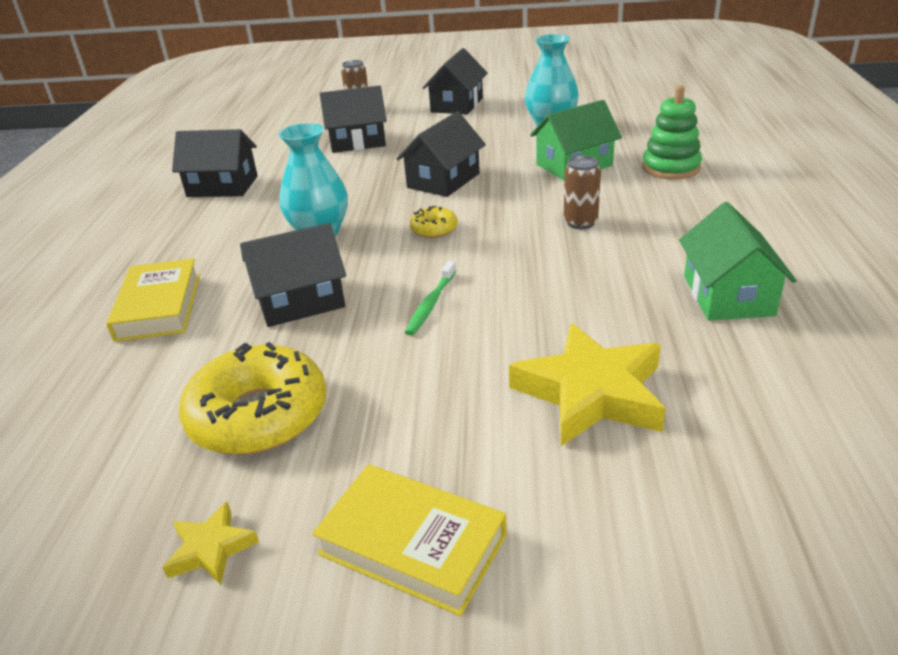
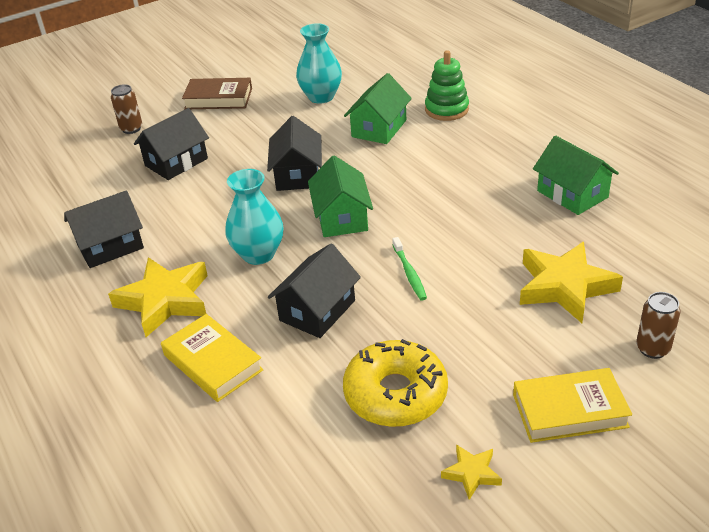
camera: 35 degrees left, 5 degrees up
yellow donut [410,206,458,238] -> green house [308,155,373,237]
black house [423,48,488,115] -> brown book [182,78,252,109]
brown can [563,156,601,229] -> brown can moved to [636,292,680,359]
none -> yellow star [108,257,208,337]

